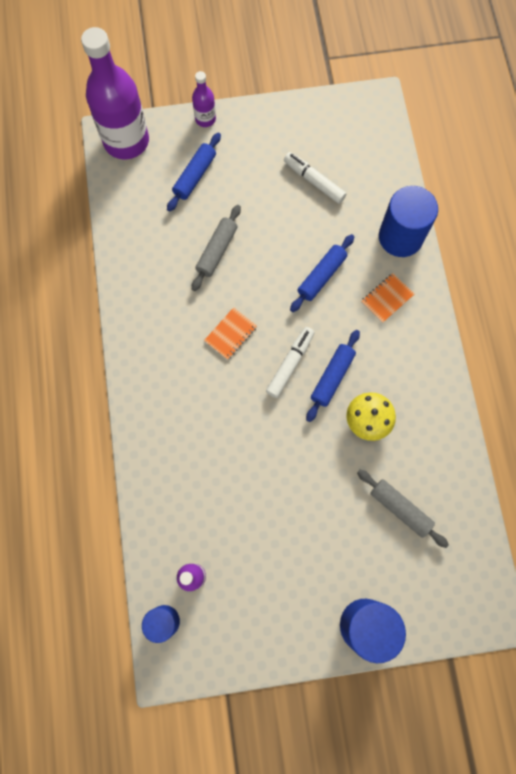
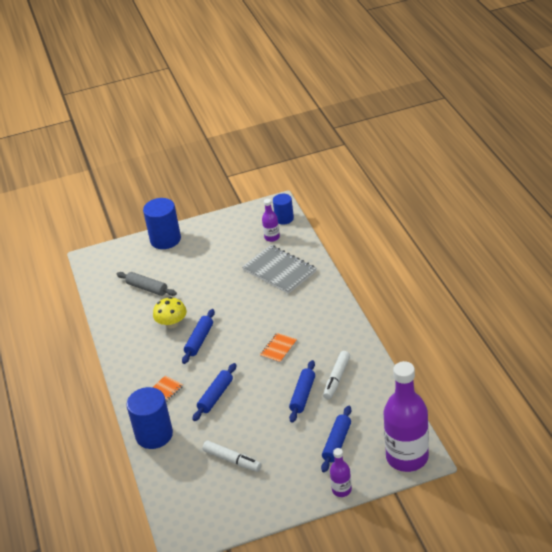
camera: 175 degrees right, 35 degrees down
grey rolling pin [192,205,241,291] -> blue rolling pin [289,360,315,423]
white marker [266,327,315,398] -> white marker moved to [323,351,350,400]
none -> grey notebook [242,245,317,294]

